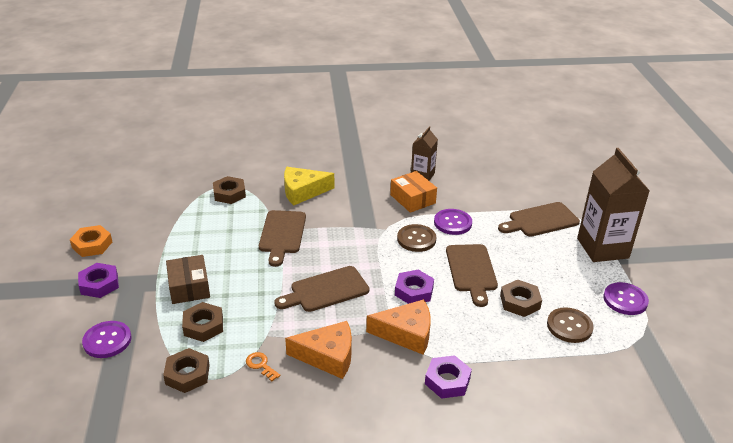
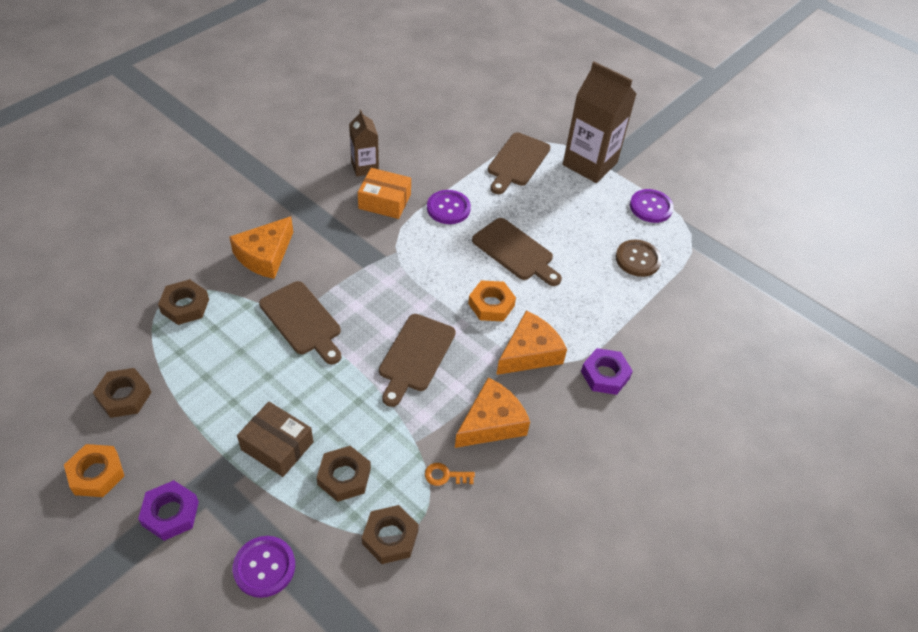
camera: 45 degrees left, 15 degrees up
yellow cheese [284,167,334,206] -> orange cheese [229,216,293,279]
purple nut [395,270,434,304] -> orange nut [468,280,516,321]
brown button [397,224,436,252] -> none
brown nut [500,280,542,317] -> brown nut moved to [93,368,151,418]

